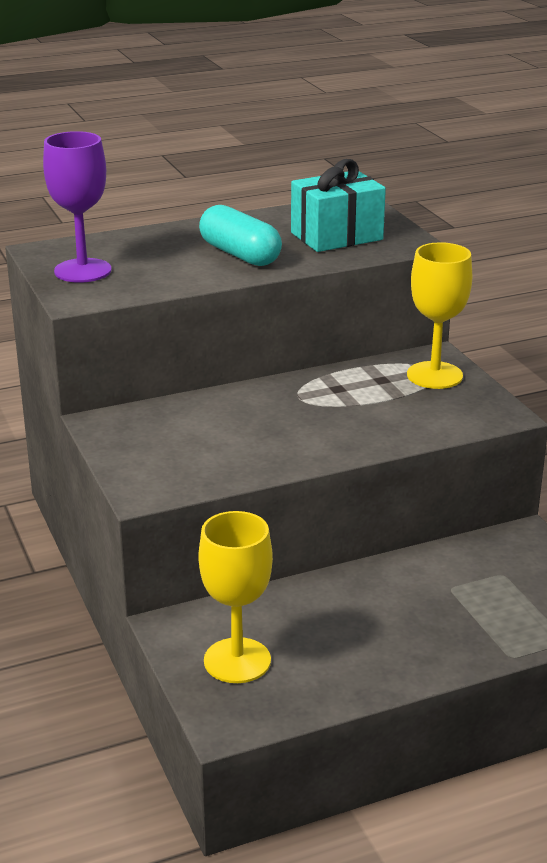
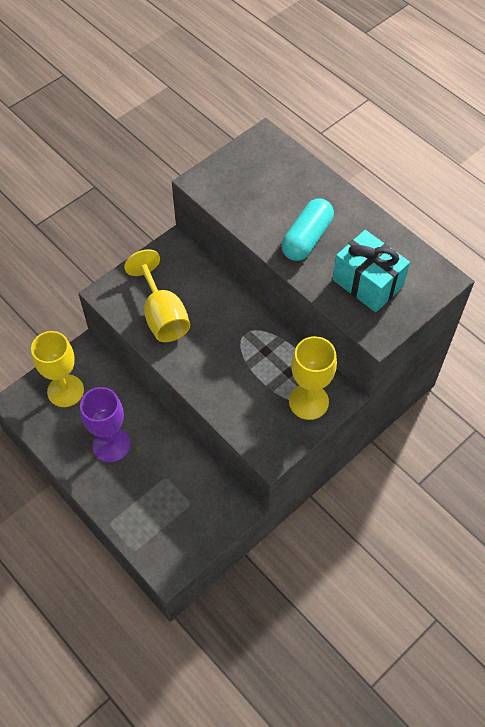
camera: 70 degrees right, 30 degrees up
purple goblet [43,131,112,283] -> purple goblet moved to [80,387,131,462]
none -> yellow goblet [124,249,190,342]

